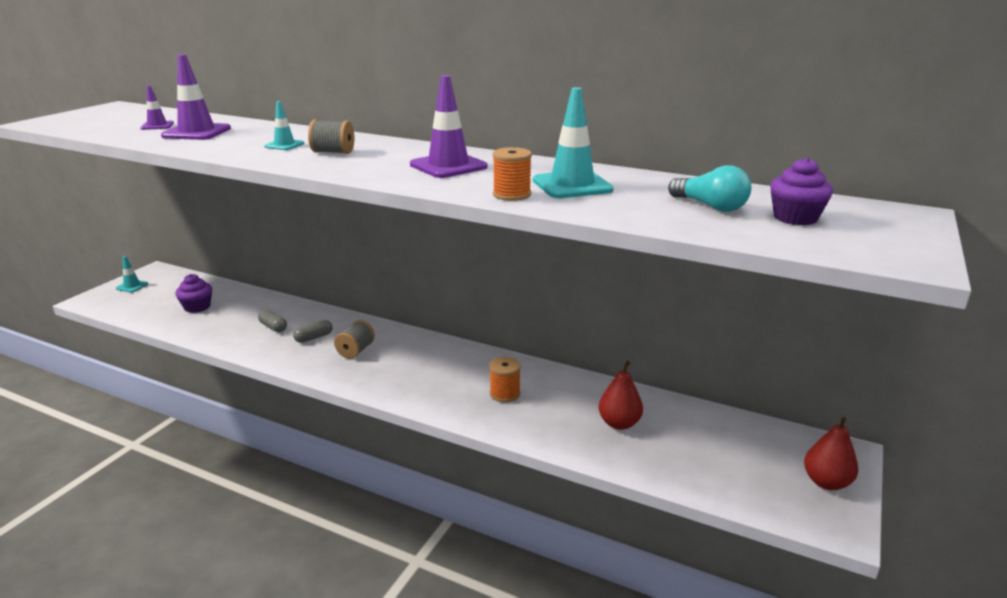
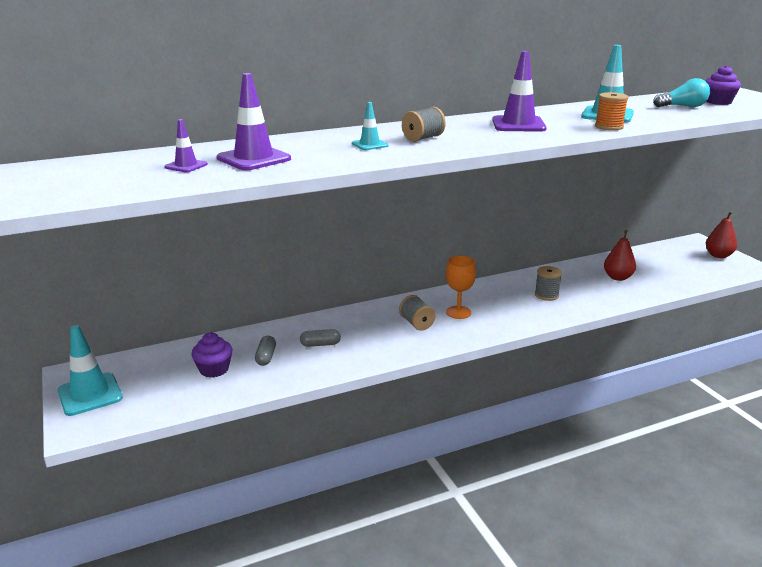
camera: 50 degrees left, 0 degrees up
turquoise traffic cone [116,256,148,293] -> turquoise traffic cone [58,325,123,416], size x1.84
grey capsule [293,320,333,343] -> grey capsule moved to [255,336,276,366]
orange spool [489,357,521,403] -> grey spool [535,266,562,301]
none -> orange goblet [446,255,476,319]

